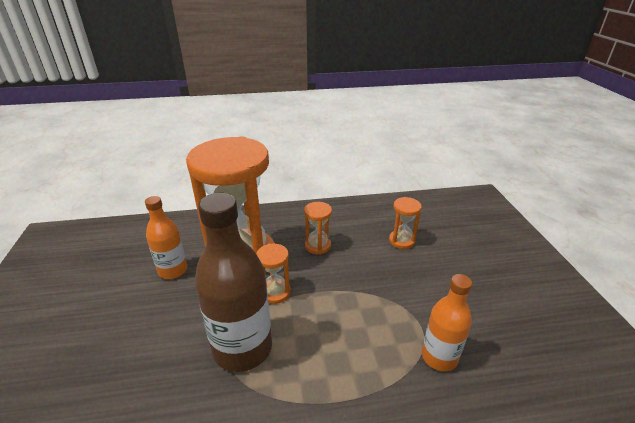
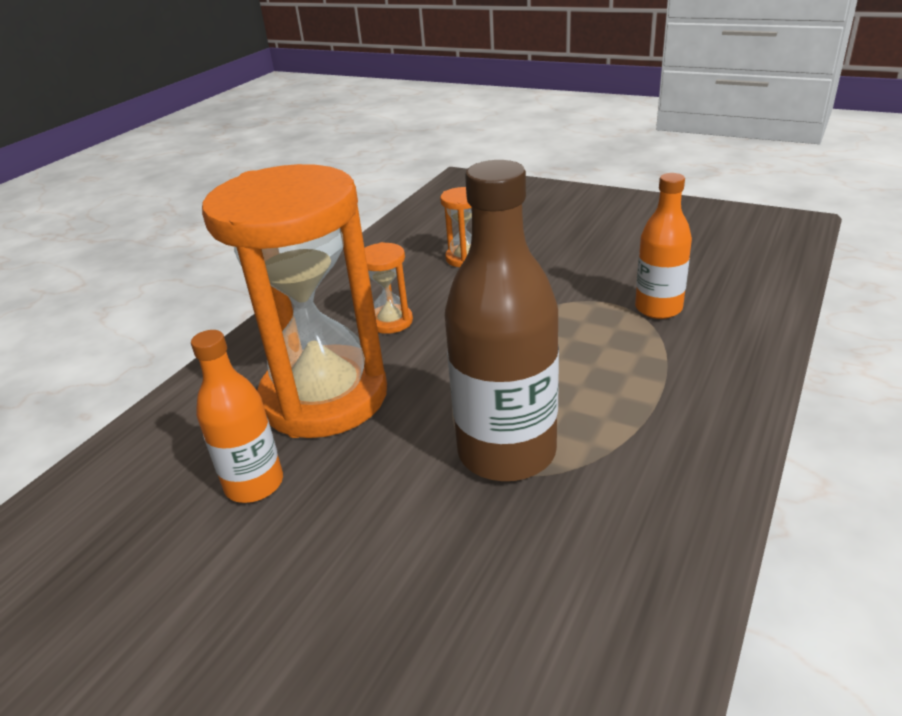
camera: 50 degrees left, 0 degrees up
orange hourglass [256,244,291,304] -> none

